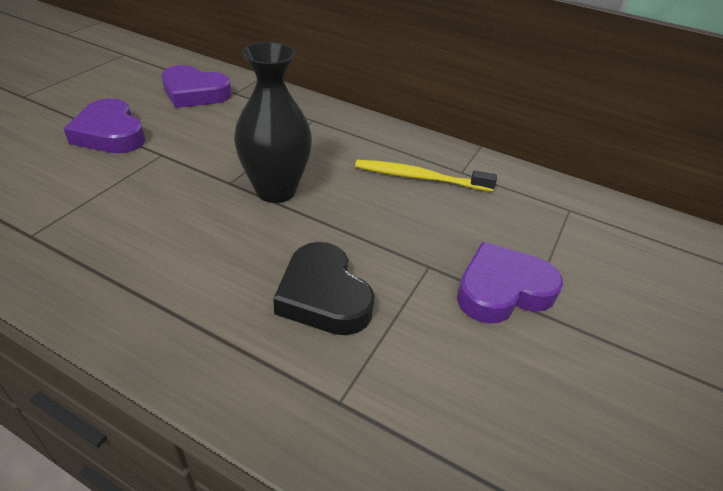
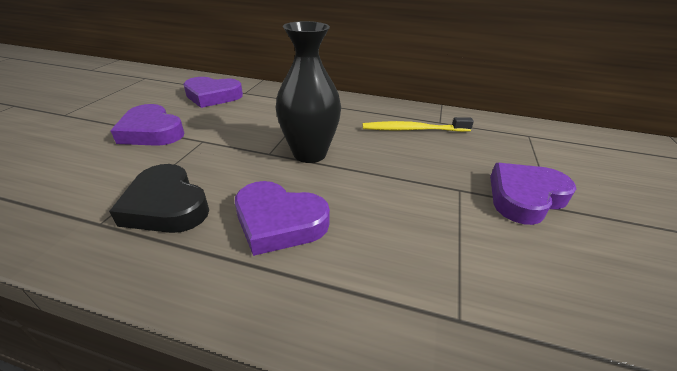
camera: 10 degrees left, 5 degrees down
black heart [273,242,375,335] -> black heart moved to [109,164,209,233]
none -> purple heart [235,181,330,256]

